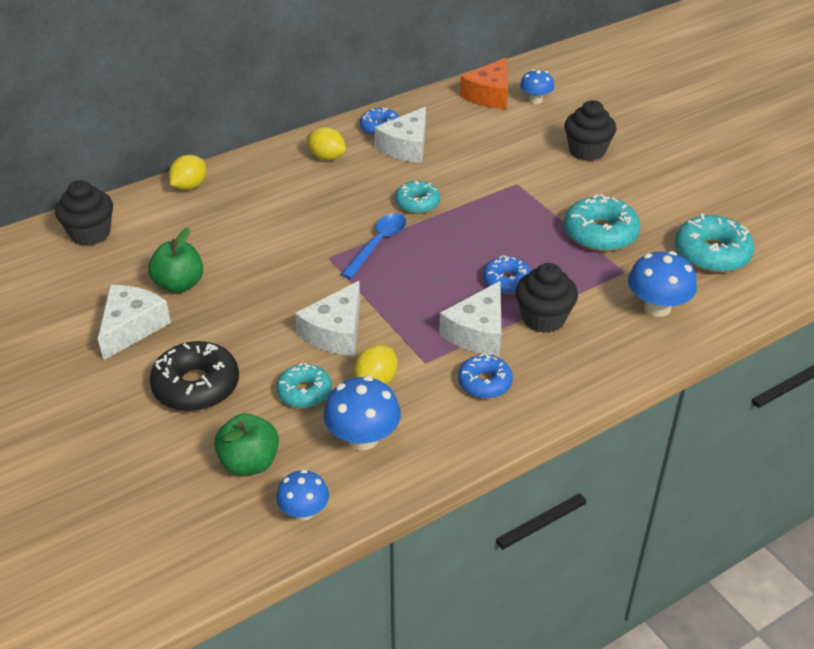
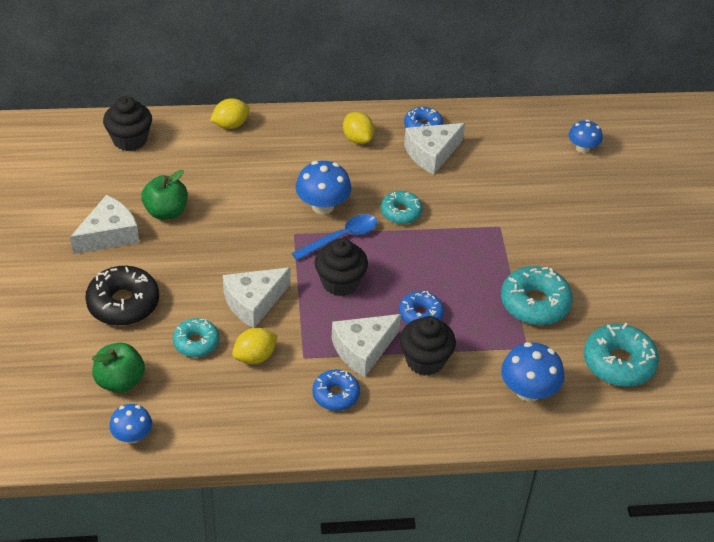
camera: 25 degrees right, 5 degrees up
blue mushroom [324,376,401,450] -> blue mushroom moved to [296,161,351,214]
orange cheese [460,58,508,109] -> none
black cupcake [564,100,616,161] -> black cupcake moved to [315,238,368,296]

